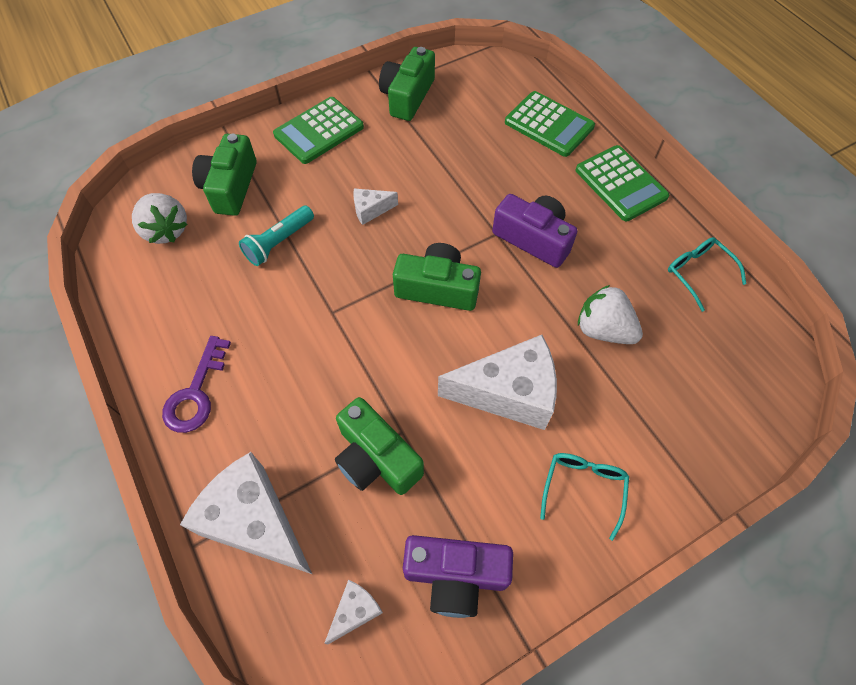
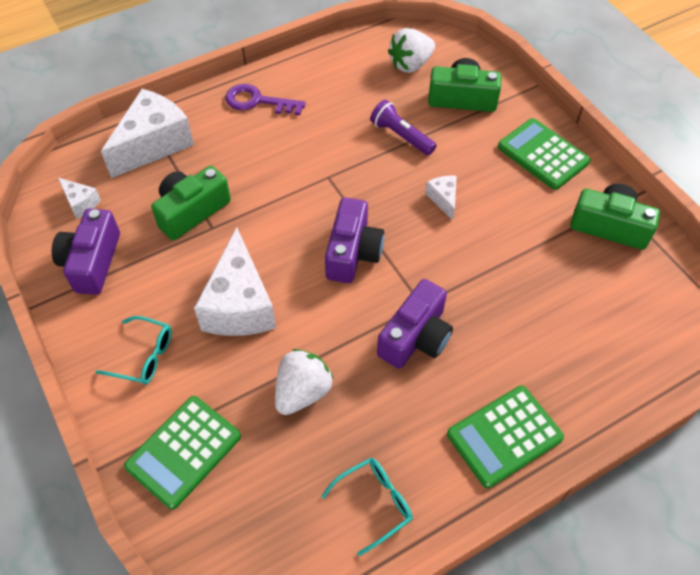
camera: 90 degrees right, 5 degrees down
turquoise flashlight [239,206,314,266] -> purple flashlight [370,100,437,155]
green camera [393,243,481,311] -> purple camera [325,197,384,283]
green calculator [505,91,595,157] -> green calculator moved to [124,396,241,510]

